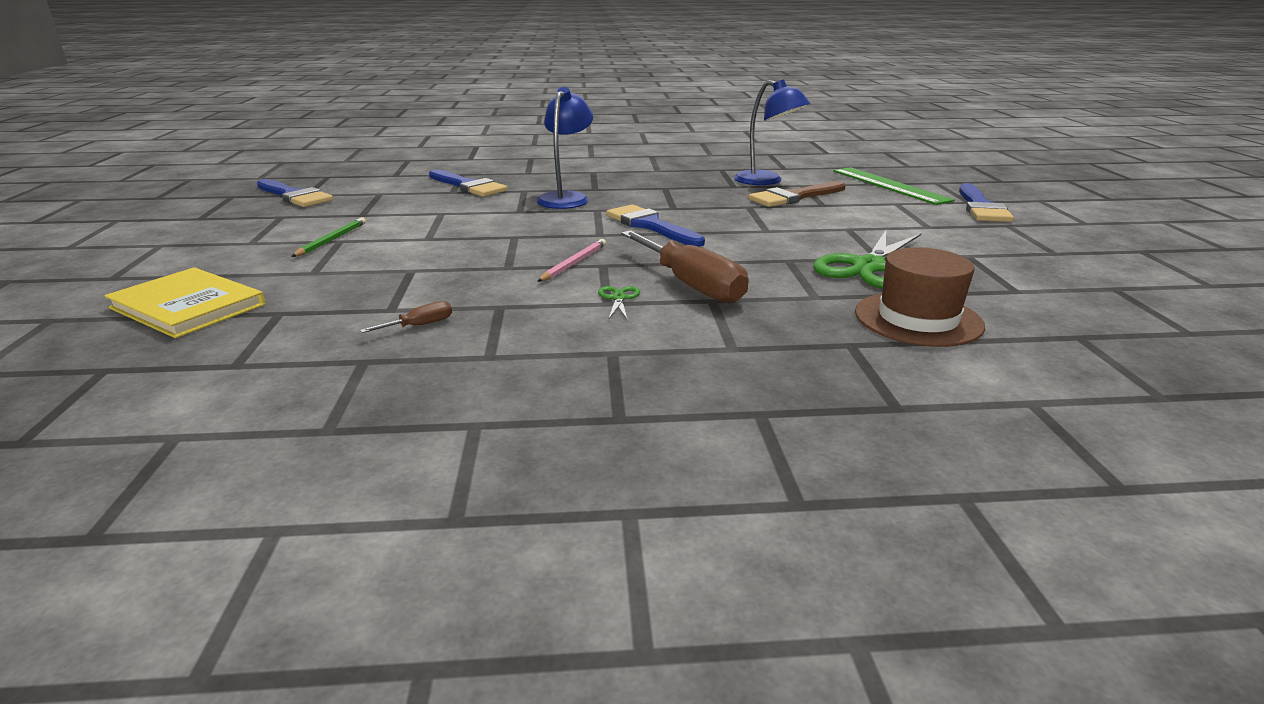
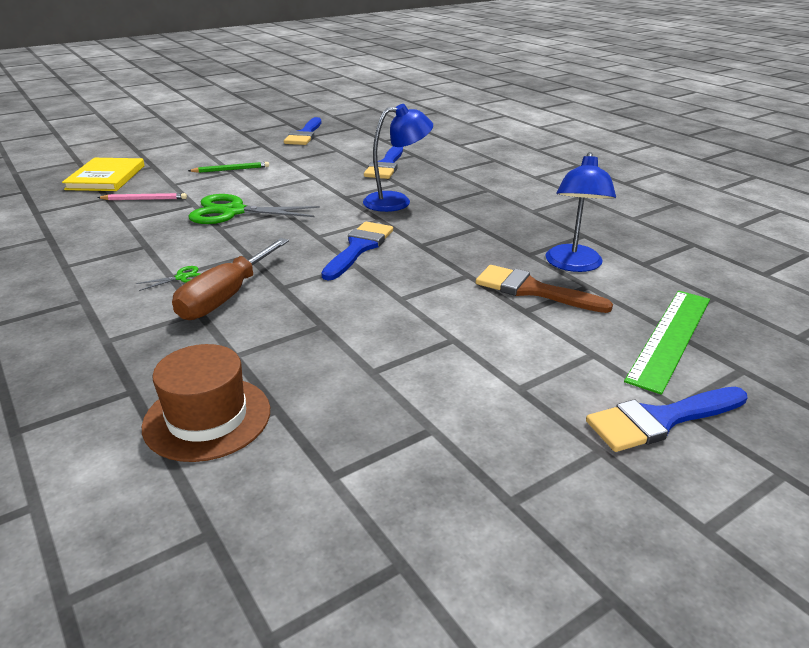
camera: 60 degrees right, 5 degrees up
brown screwdriver [360,301,452,333] -> none
pink pencil [537,239,606,282] -> pink pencil moved to [97,193,187,200]
green scissors [813,230,921,289] -> green scissors moved to [188,194,320,224]

